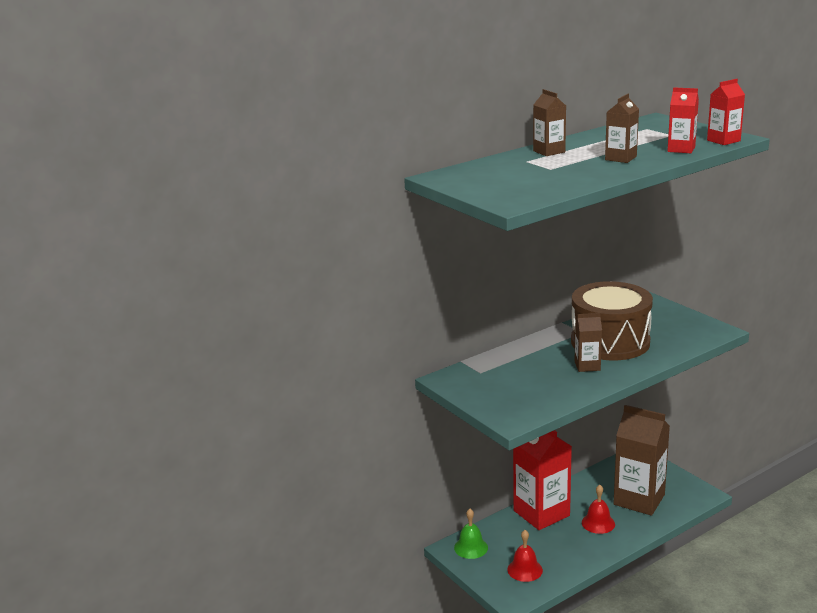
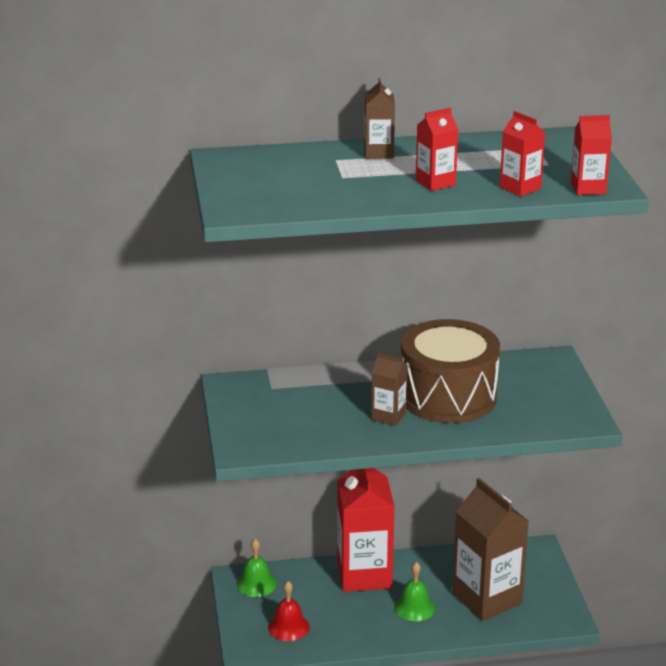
camera: 25 degrees right, 5 degrees up
red bell [582,485,615,534] -> green bell [394,562,435,621]
brown carton [605,94,639,163] -> red carton [416,108,459,191]

